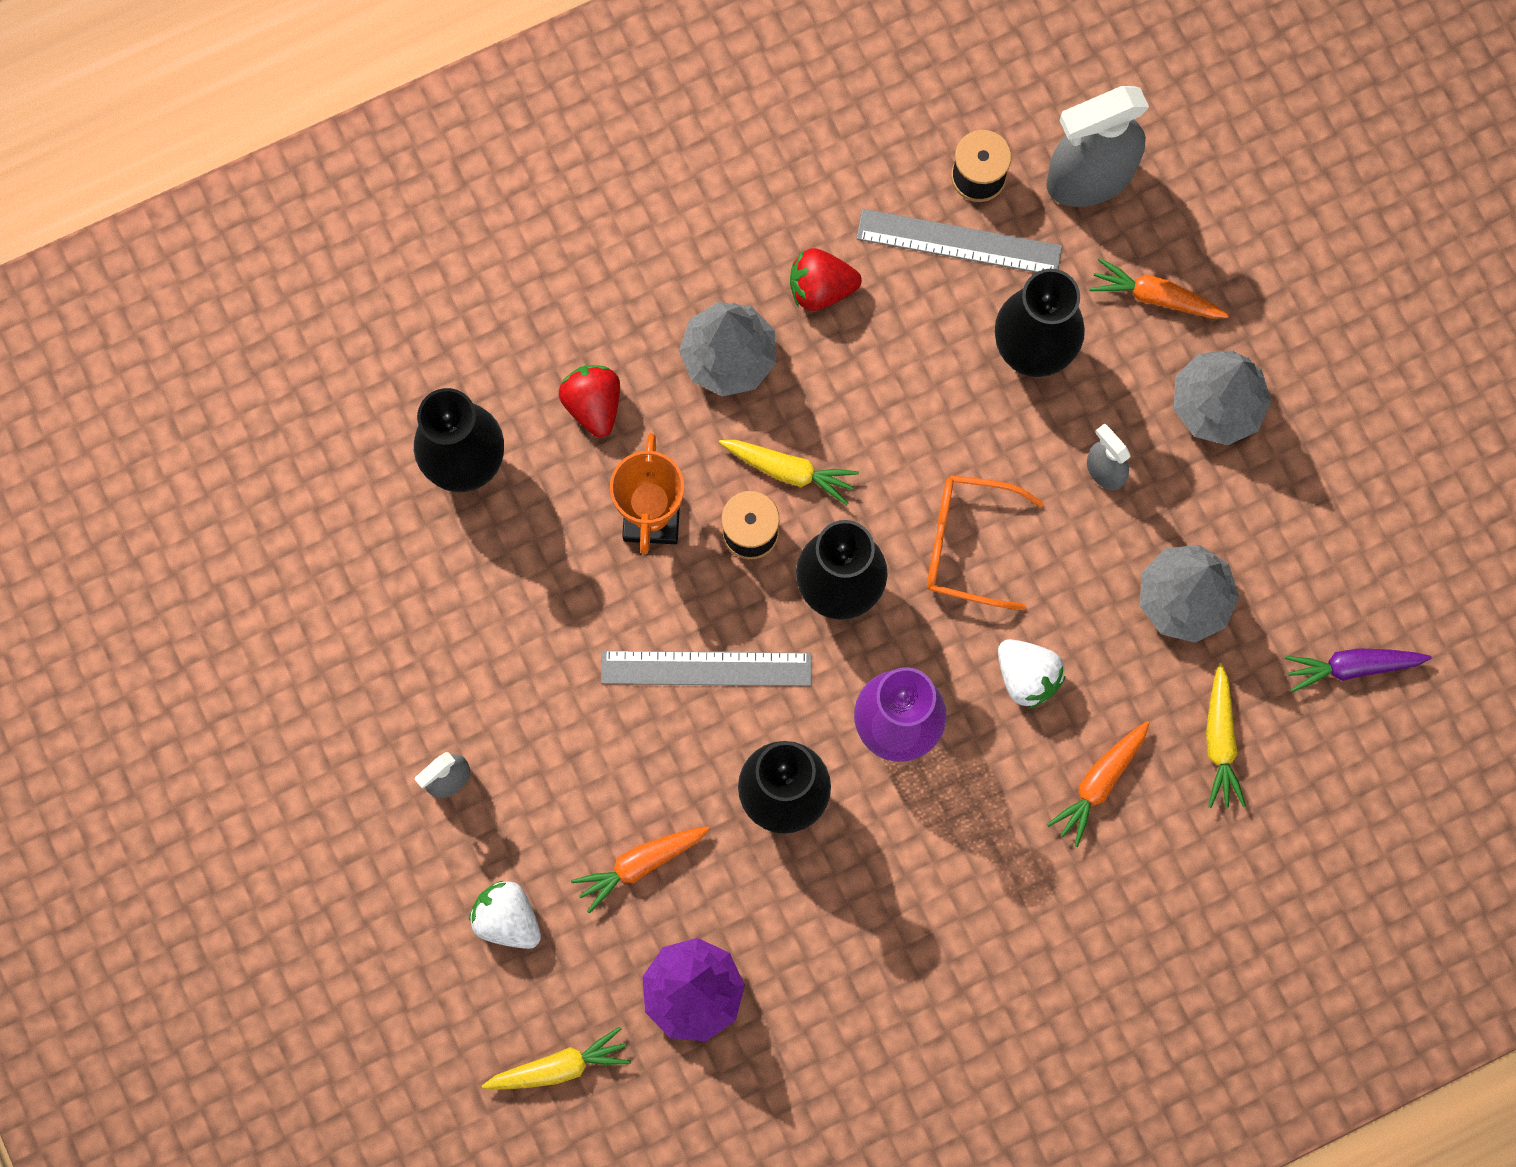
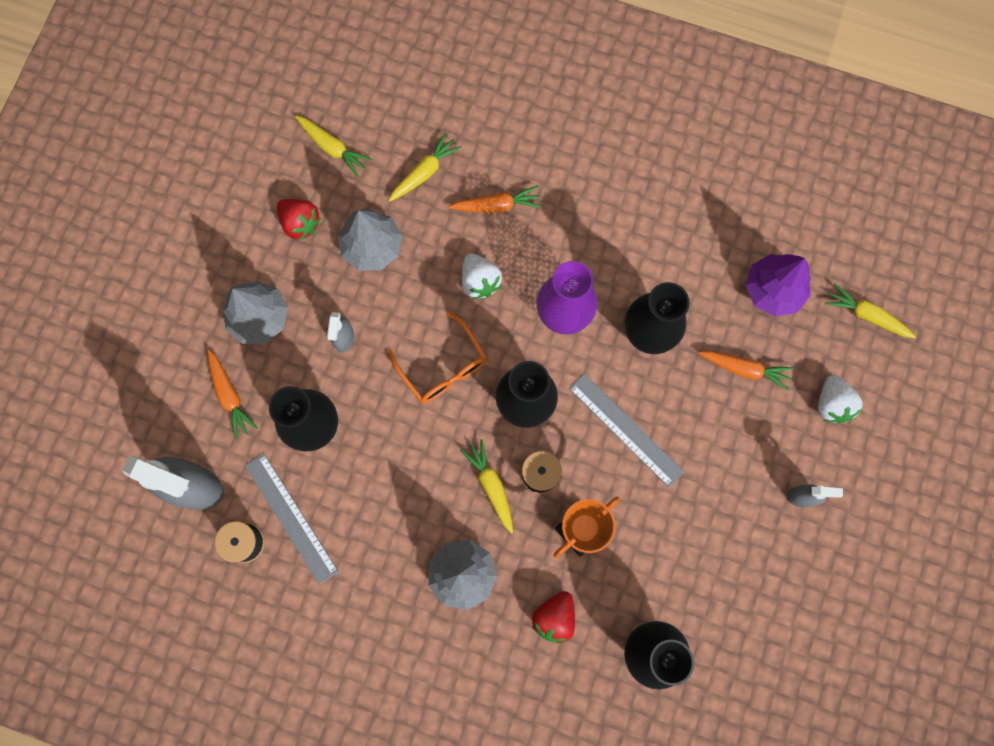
camera: 135 degrees left, 0 degrees up
red strawberry [790,248,862,311] -> red strawberry moved to [277,199,321,241]
white strawberry [998,639,1065,709] -> white strawberry turned 150 degrees clockwise [462,254,502,299]
purple carrot [1285,648,1432,692] -> yellow carrot [295,115,372,177]

